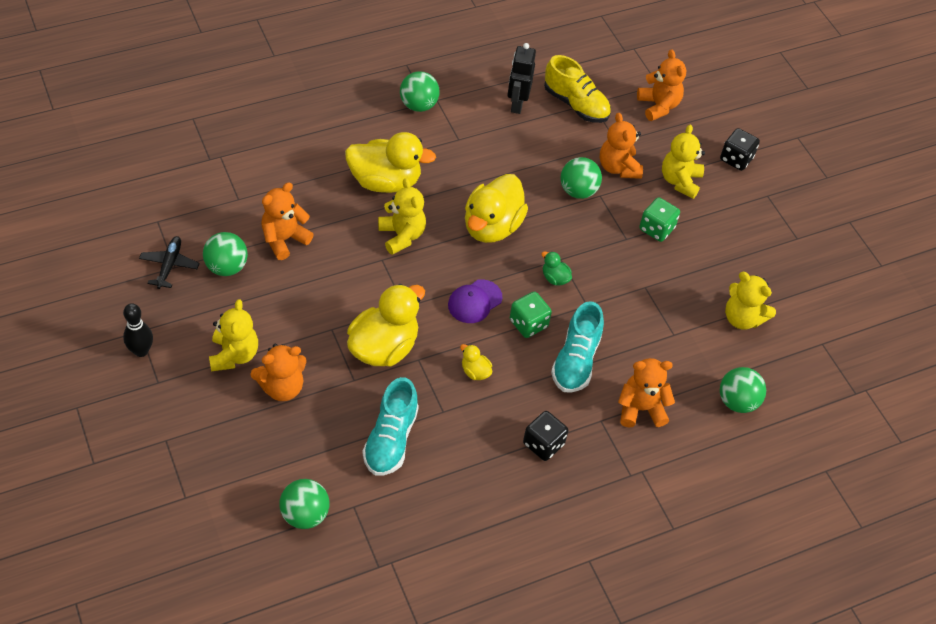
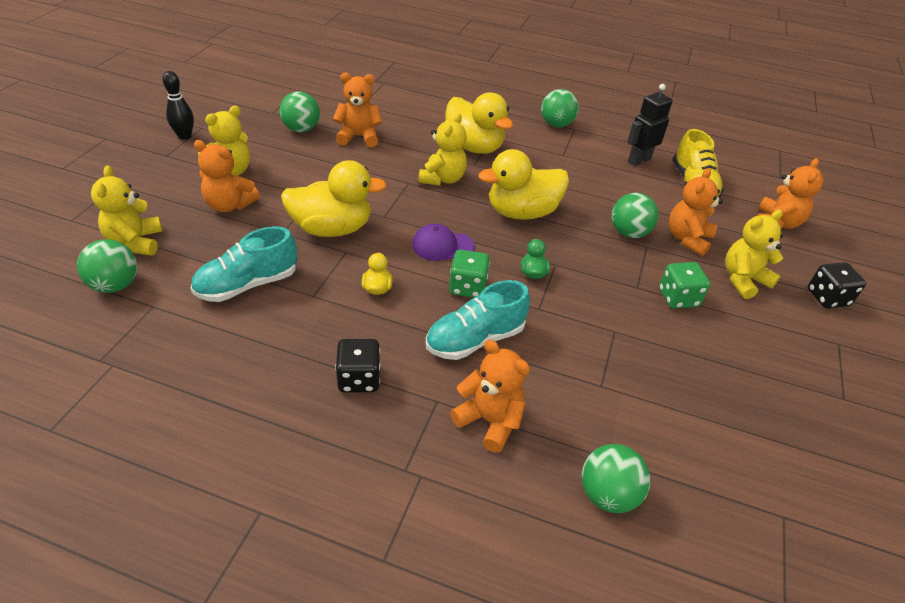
camera: 45 degrees right, 10 degrees down
black plane [139,236,200,289] -> none
yellow teddy bear [725,272,776,330] -> yellow teddy bear moved to [91,166,162,255]

